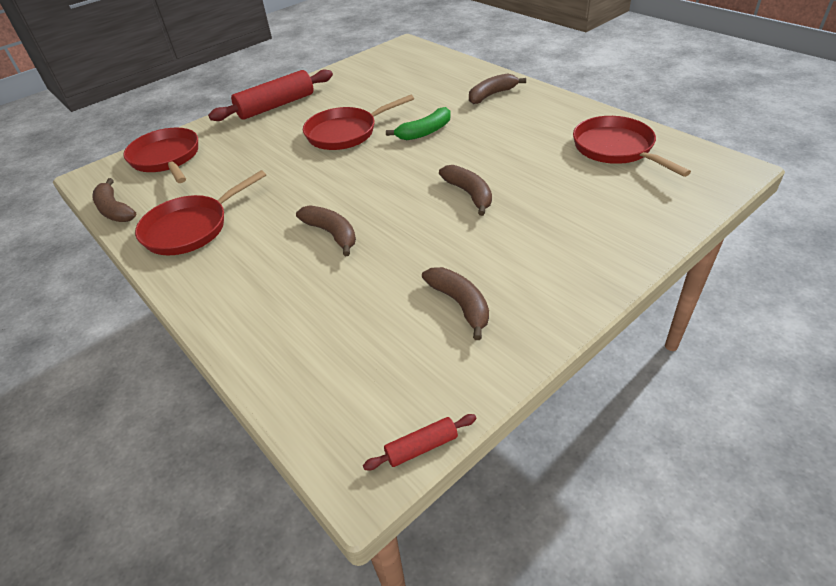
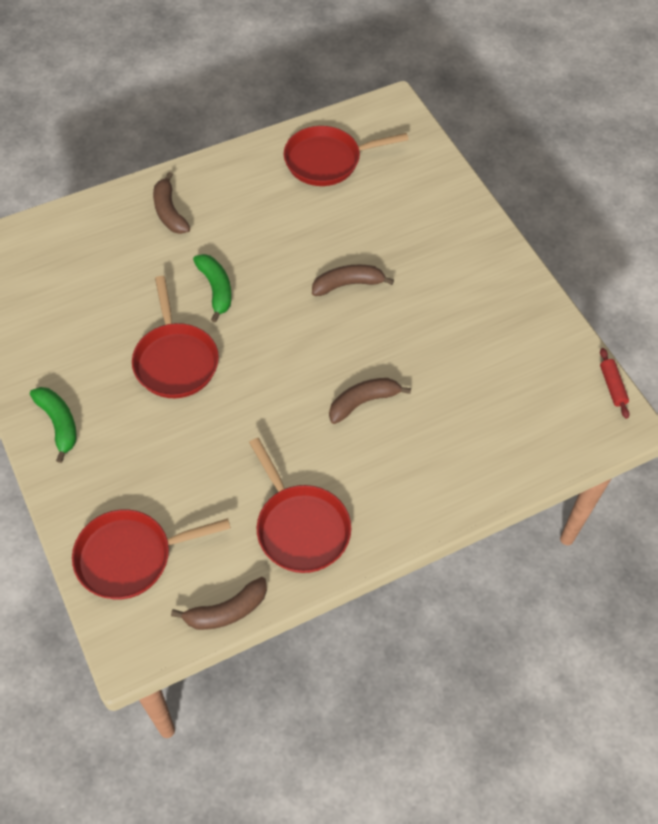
camera: 80 degrees left, 15 degrees up
red rolling pin [208,69,333,121] -> green banana [30,387,77,463]
brown banana [422,267,489,340] -> none

